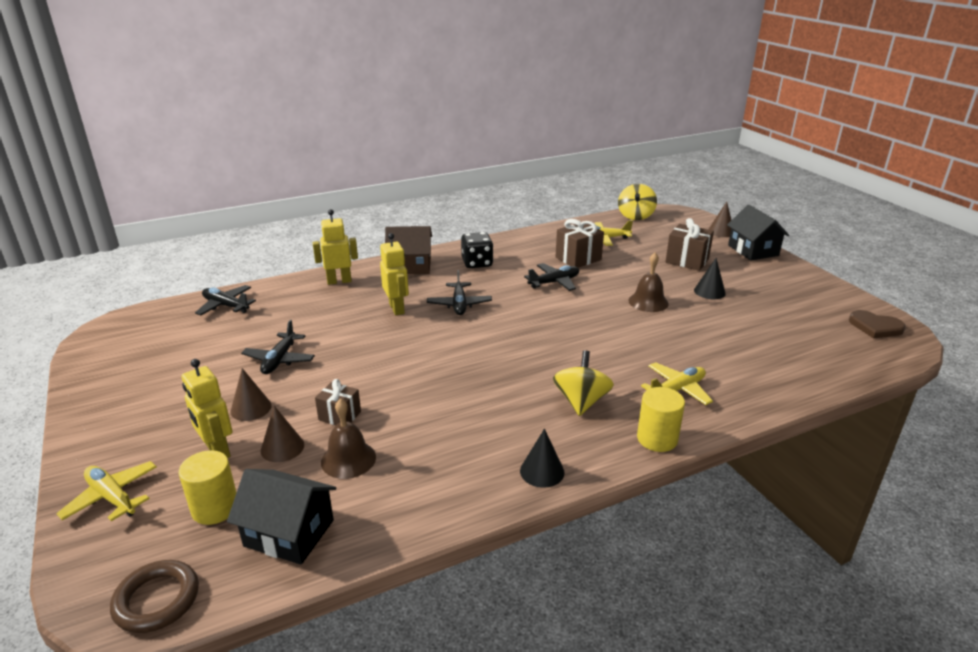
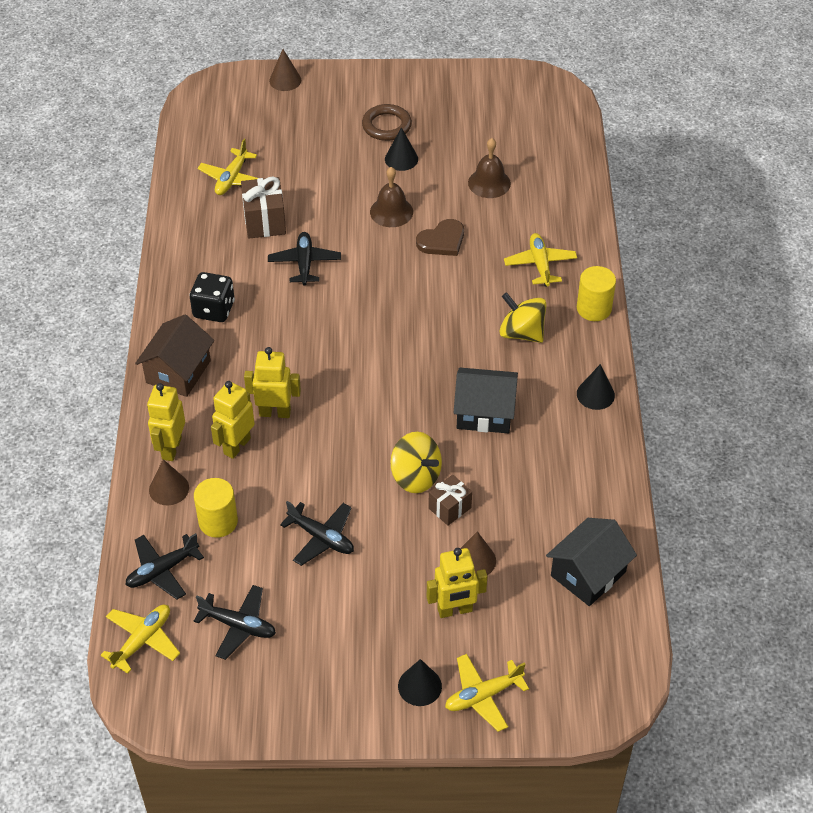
camera: 65 degrees left, 20 degrees up
brown ring [110,560,199,633] -> brown ring moved to [362,104,412,141]
yellow cylinder [178,450,237,525] -> yellow cylinder moved to [194,478,238,538]
brown cone [230,368,272,421] -> brown cone moved to [149,459,189,505]
brown bell [321,399,376,479] -> brown bell moved to [468,138,511,198]
black plane [427,270,492,315] -> black plane moved to [194,585,276,660]
yellow spinning top [618,184,657,220] -> yellow spinning top moved to [391,432,442,493]
brown gift [665,218,714,271] -> none
black house [727,205,789,261] -> black house moved to [453,368,518,433]
brown heart [849,310,906,339] -> brown heart moved to [416,219,464,256]
none -> yellow plane [101,605,180,674]
none -> yellow robot [211,381,255,459]
none -> black cone [398,659,442,706]

